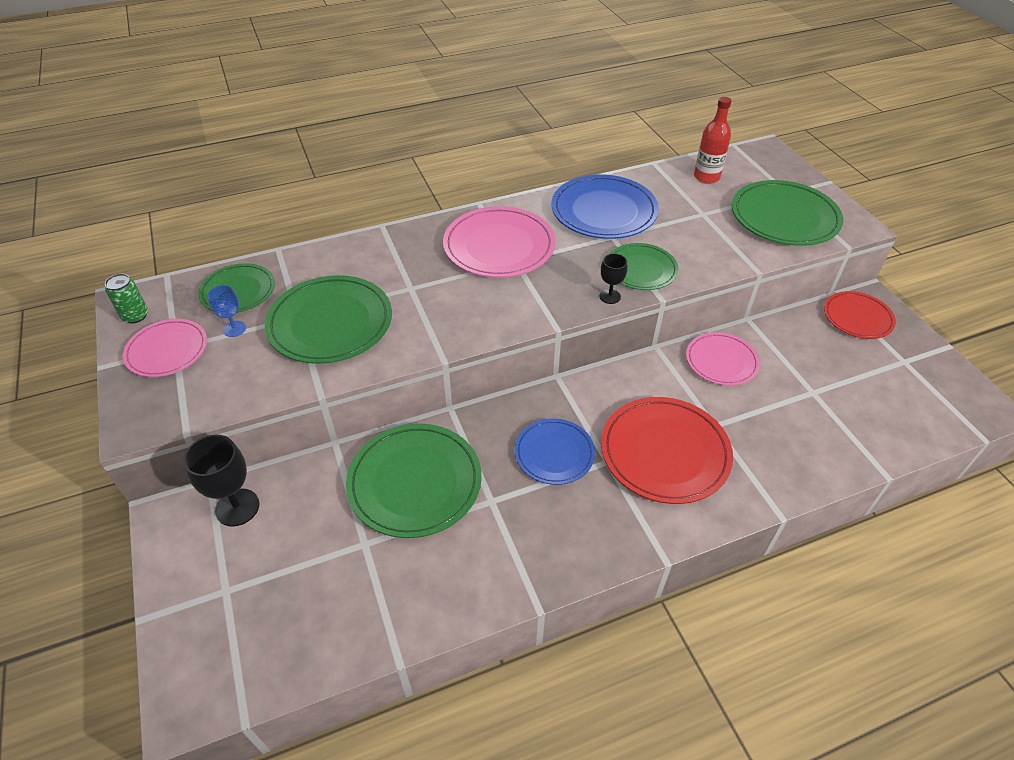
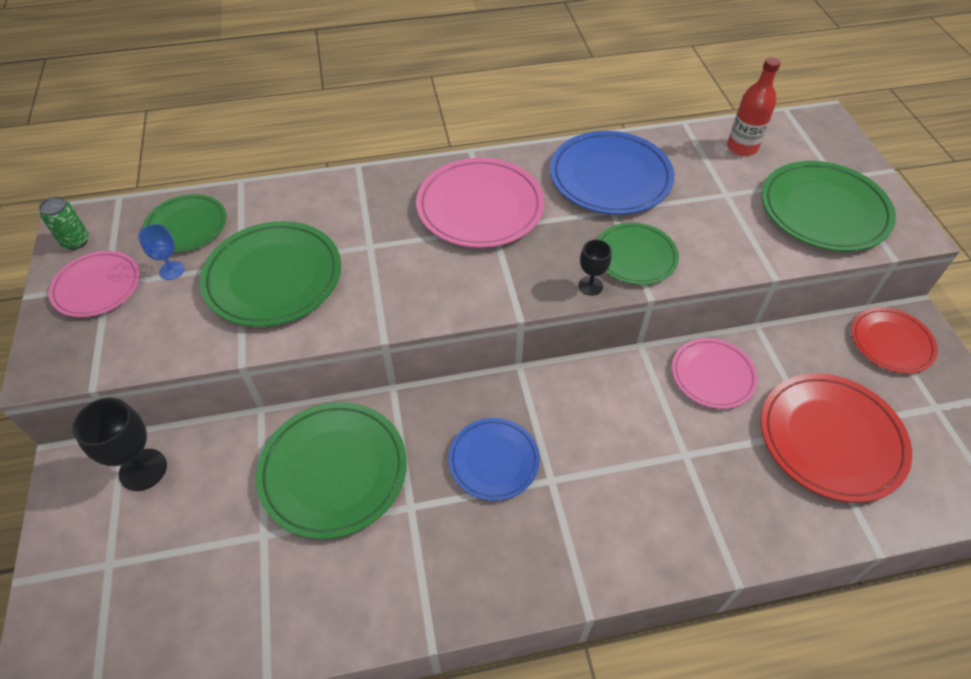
camera: 10 degrees right, 5 degrees up
red plate [601,397,733,504] -> red plate moved to [761,373,912,503]

